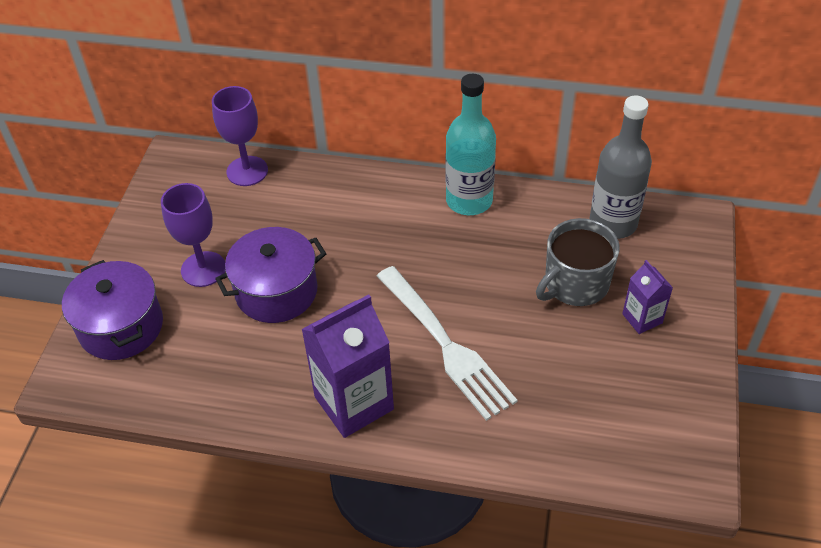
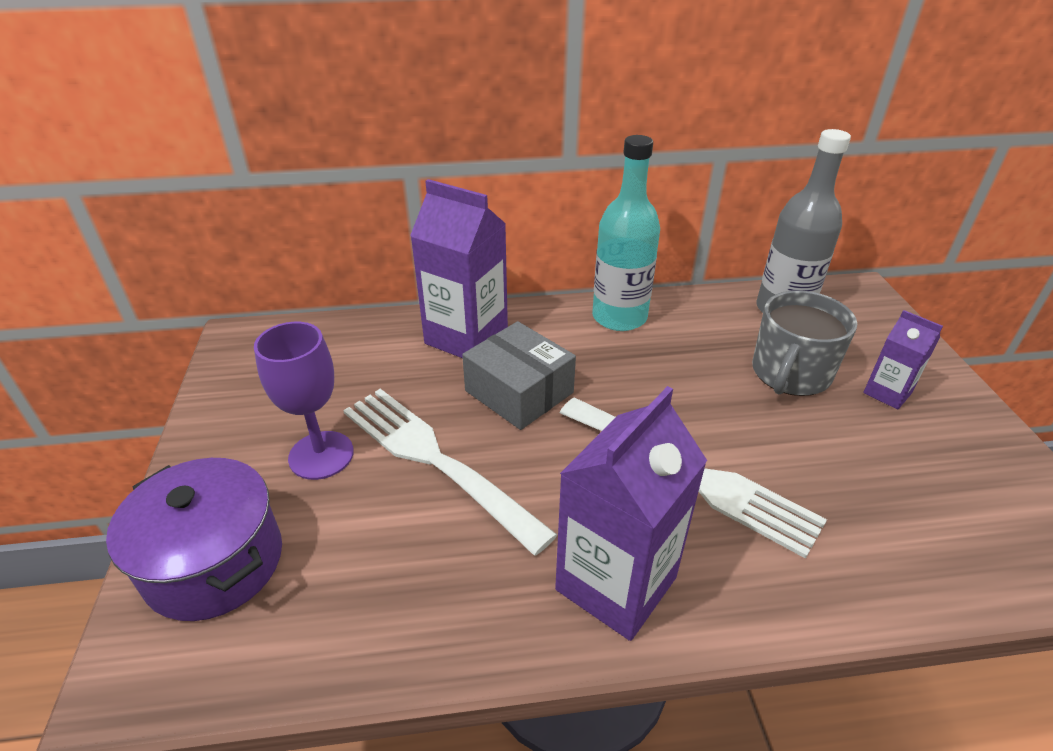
camera: 20 degrees left, 10 degrees down
purple goblet [212,86,268,186] -> none
purple pot [215,227,326,323] -> white fork [343,389,557,556]
none -> purple carton [410,179,508,358]
none -> grey box [462,321,576,430]

